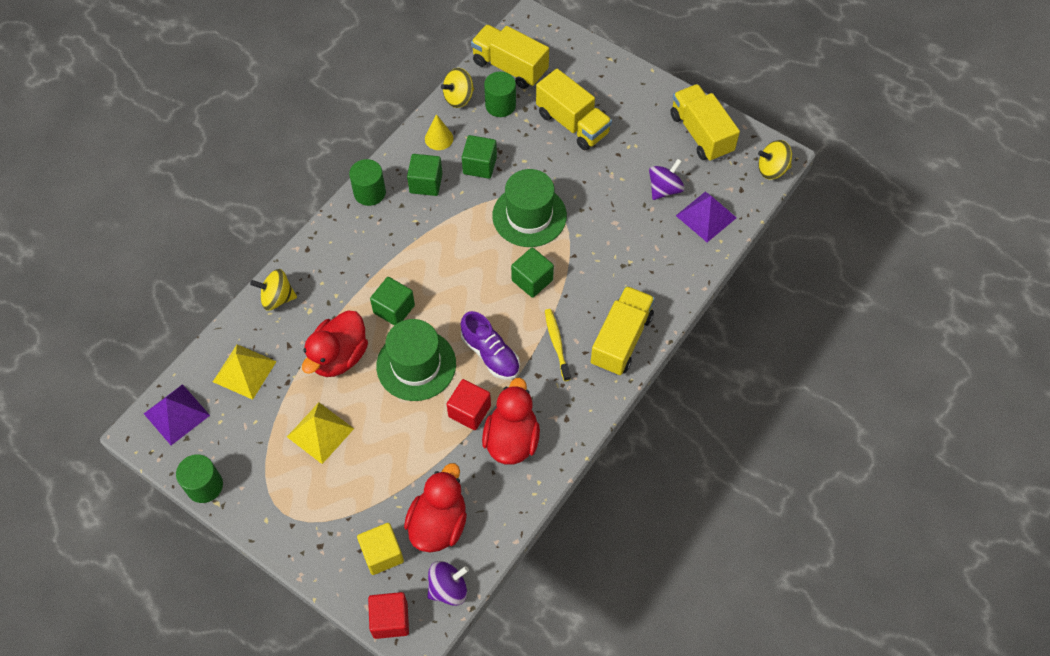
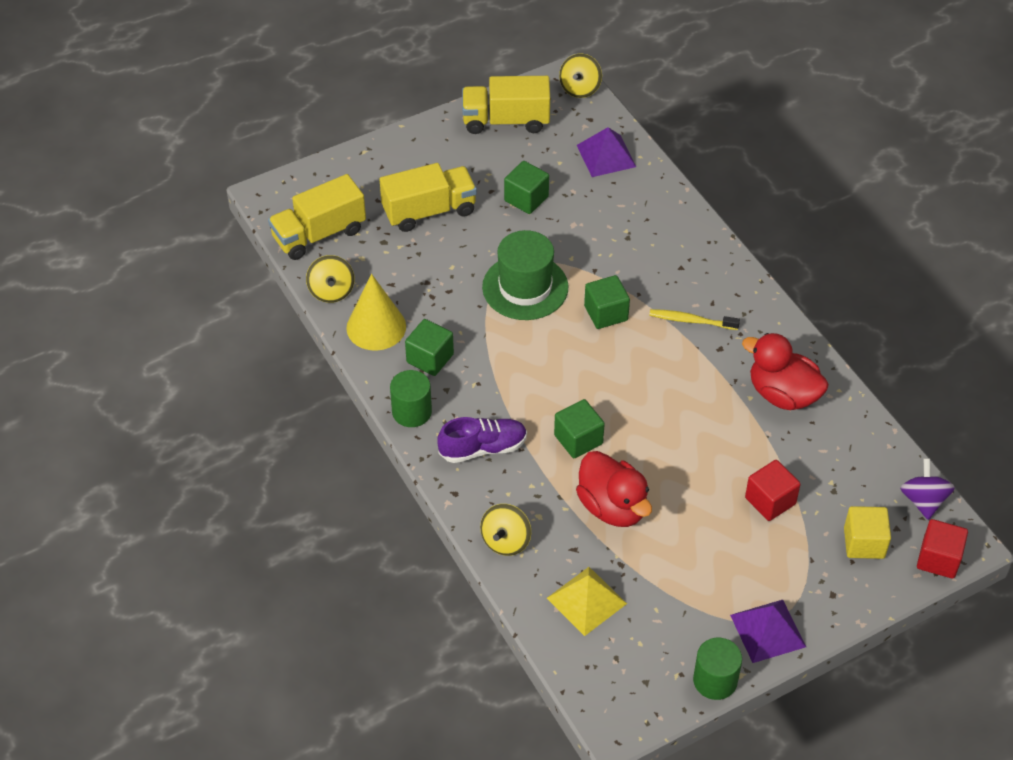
camera: 65 degrees left, 10 degrees down
purple pyramid [144,384,210,445] -> purple pyramid moved to [730,600,806,663]
yellow pyramid [287,403,354,464] -> none
green hat [376,319,456,401] -> none
red duck [404,463,467,552] -> none
yellow cone [425,114,453,150] -> yellow cone [346,274,406,350], size x1.70
red cube [447,379,491,430] -> red cube moved to [745,460,801,521]
purple shoe [461,311,520,380] -> purple shoe moved to [437,417,527,463]
green cube [462,135,497,179] -> green cube moved to [504,161,549,214]
green cylinder [484,72,516,117] -> none
yellow truck [591,286,655,375] -> none
purple spinning top [649,159,685,200] -> none

